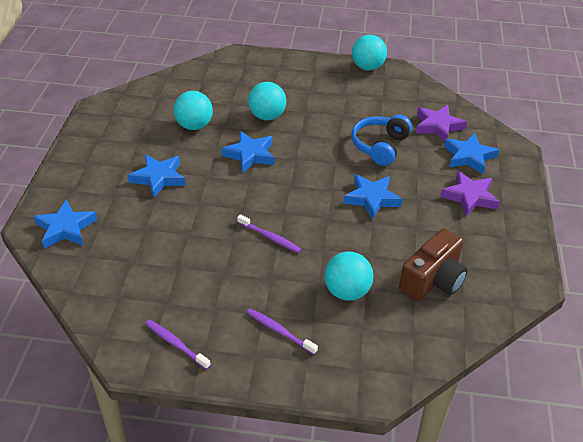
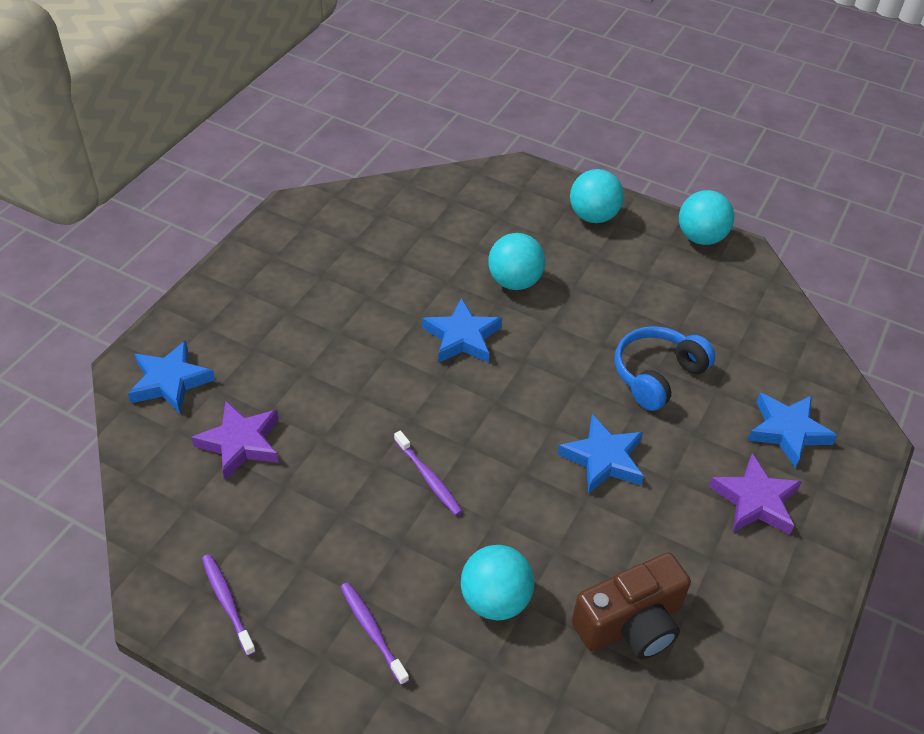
camera: 20 degrees right, 5 degrees up
blue star [128,154,186,198] -> none
turquoise ball [173,91,213,130] -> turquoise ball moved to [570,169,624,223]
purple star [416,105,467,142] -> purple star moved to [191,401,279,480]

